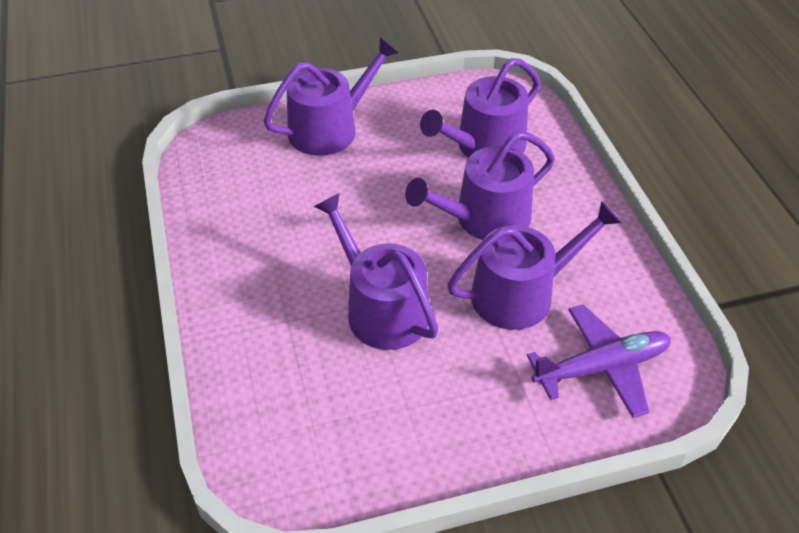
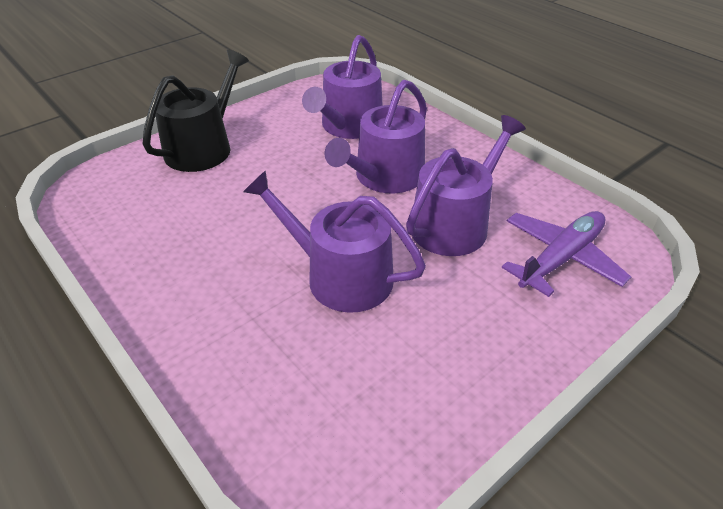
camera: 25 degrees left, 5 degrees down
purple watering can [264,38,399,156] -> black watering can [143,50,249,172]

